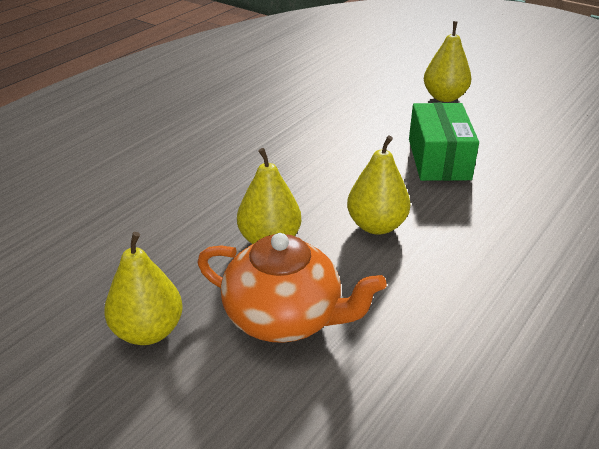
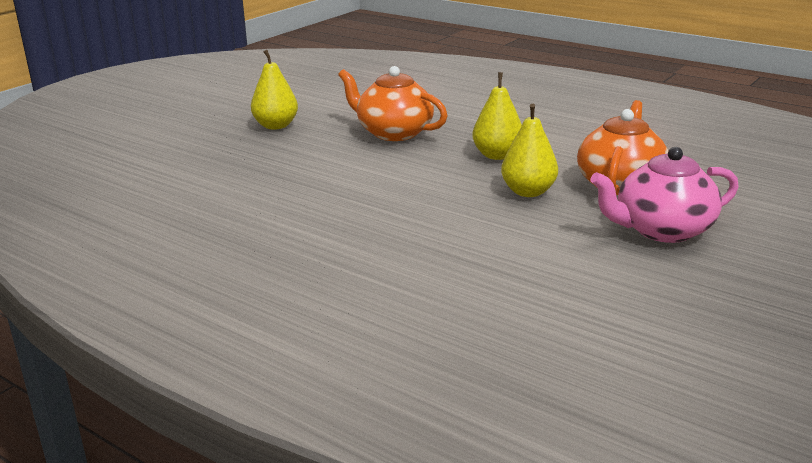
camera: 90 degrees left, 10 degrees down
yellow pear [104,232,183,345] -> pink teapot [590,147,739,243]
green box [409,103,479,181] -> orange teapot [338,66,448,141]

